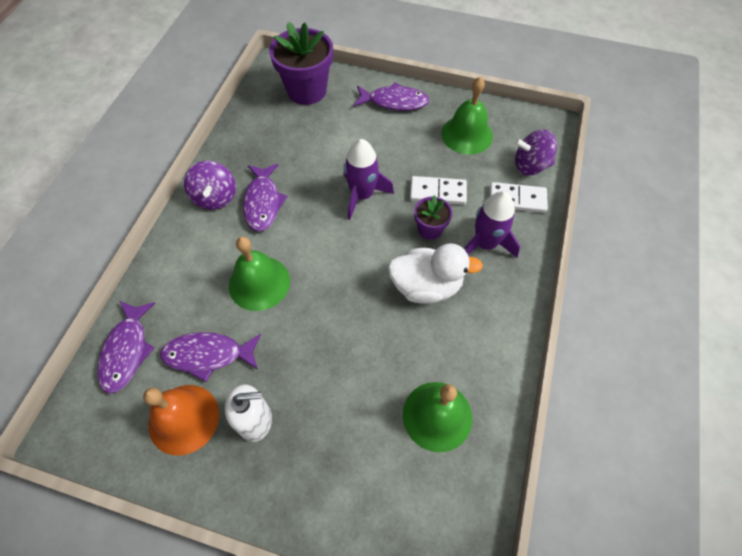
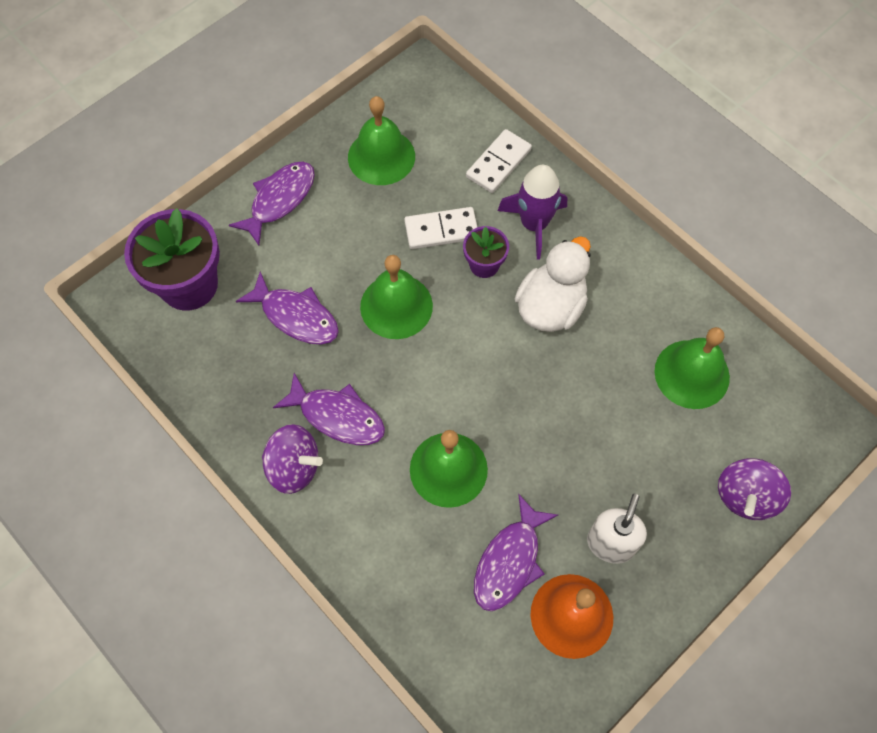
camera: 60 degrees left, 5 degrees up
purple fish [97,301,155,394] -> purple fish moved to [236,272,339,345]
purple rocket [344,139,394,220] -> green bell [360,255,433,339]
white domino [410,176,467,205] -> white domino turned 45 degrees clockwise [404,207,477,249]
purple spinning top [514,130,557,175] -> purple spinning top moved to [718,458,791,520]

